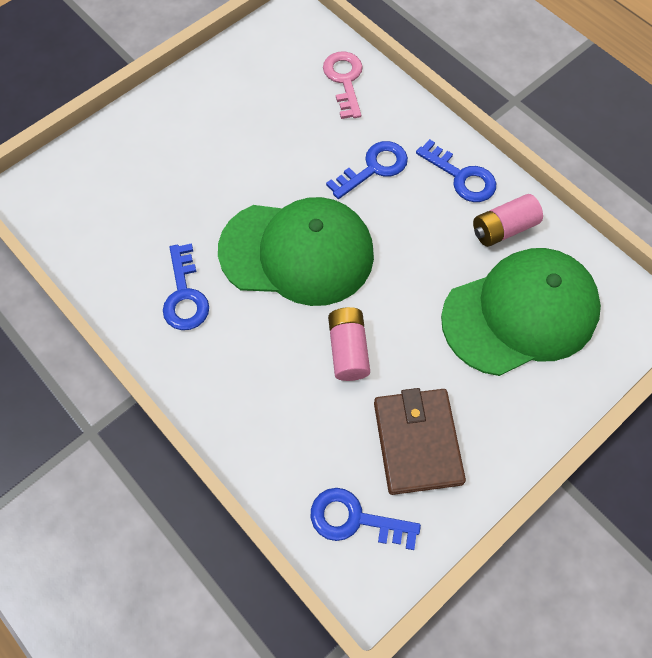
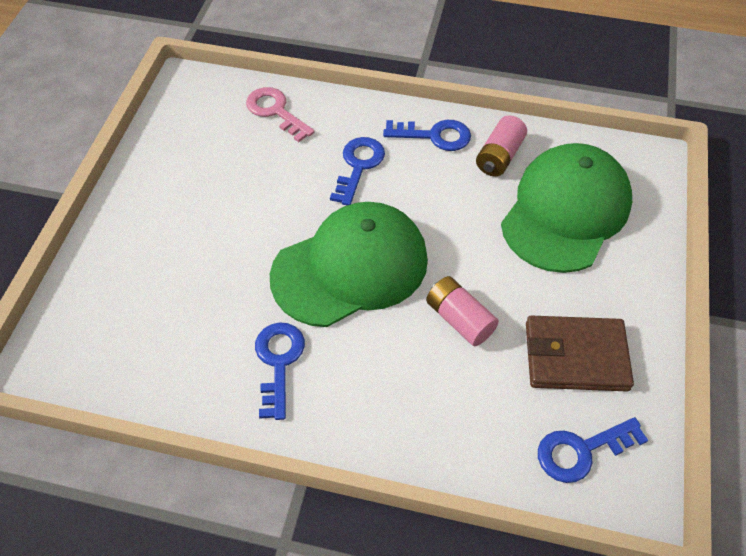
camera: 35 degrees left, 10 degrees down
blue key [163,243,209,330] -> blue key turned 135 degrees counterclockwise [255,322,305,420]
brown wallet [374,388,466,495] -> brown wallet turned 45 degrees counterclockwise [526,316,634,391]

